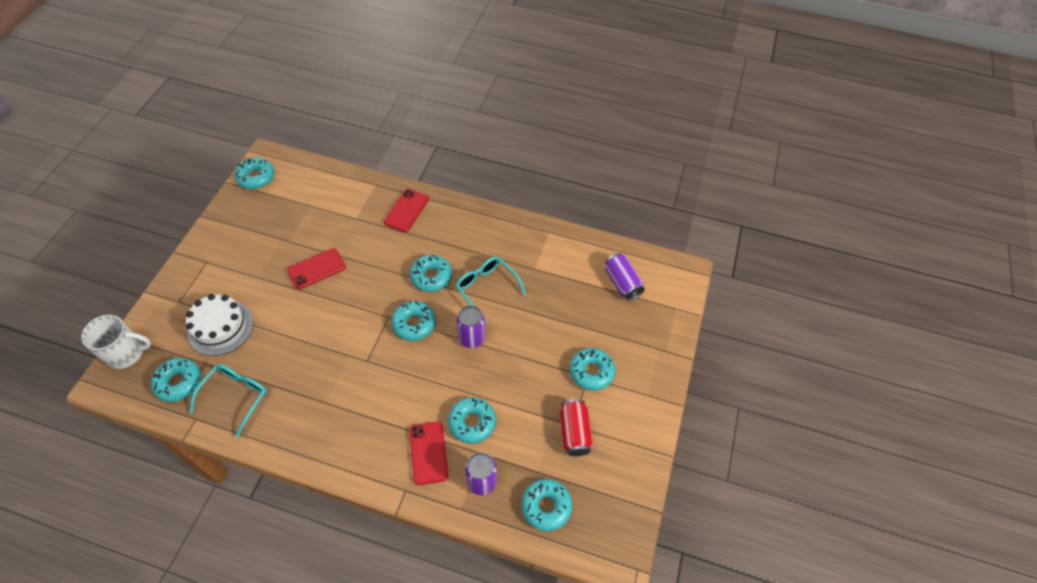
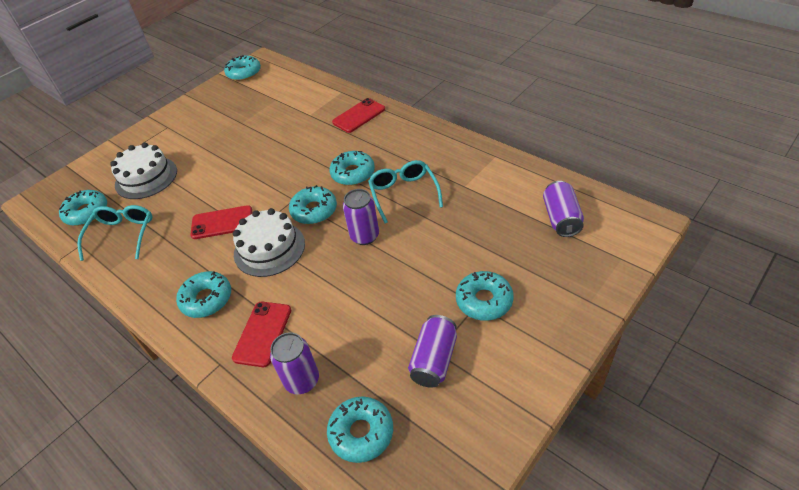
camera: 30 degrees right, 10 degrees down
white mug [81,315,151,369] -> none
turquoise glasses [189,364,267,438] -> turquoise glasses turned 45 degrees counterclockwise [77,205,152,261]
red phone [287,248,346,289] -> red phone moved to [190,205,252,239]
turquoise donut [448,397,496,444] -> turquoise donut moved to [176,271,231,318]
red can [560,399,593,456] -> purple can [408,315,457,388]
none -> white cake [233,208,305,277]

